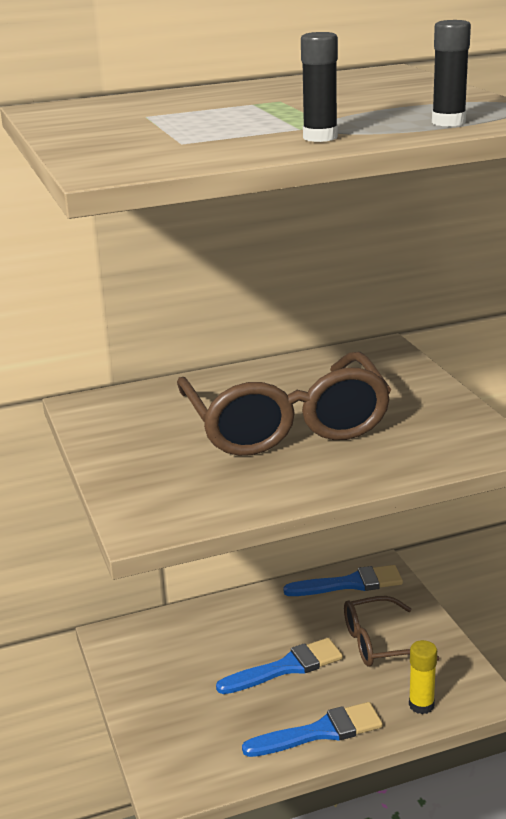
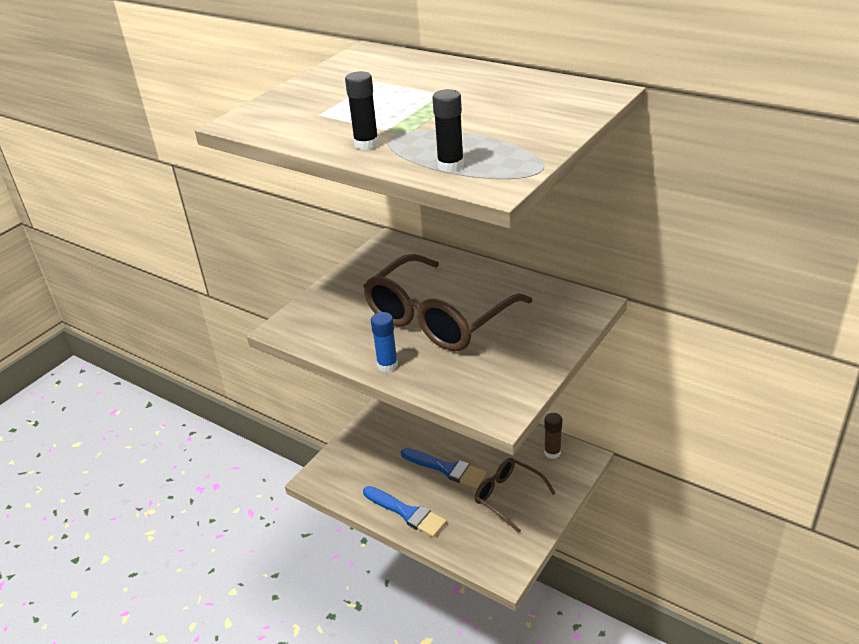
camera: 55 degrees right, 10 degrees up
blue brush [283,565,403,596] -> brown glue stick [544,413,562,459]
yellow glue stick [409,640,437,714] -> none
none -> blue glue stick [371,312,398,372]

